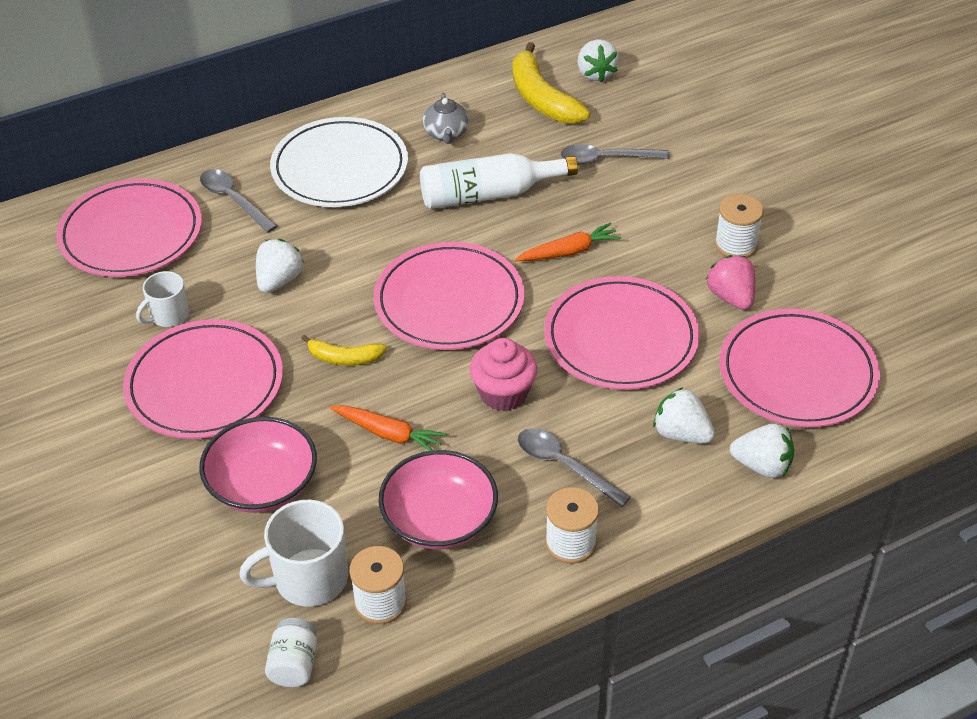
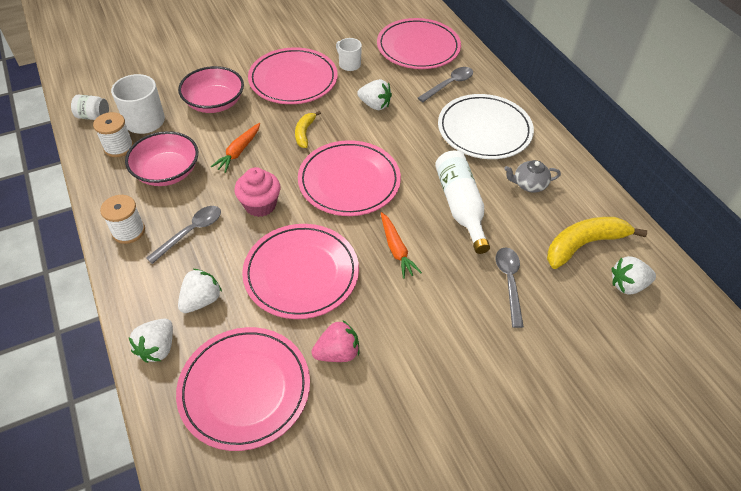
camera: 90 degrees right, 5 degrees up
white spool [715,194,764,258] -> none

